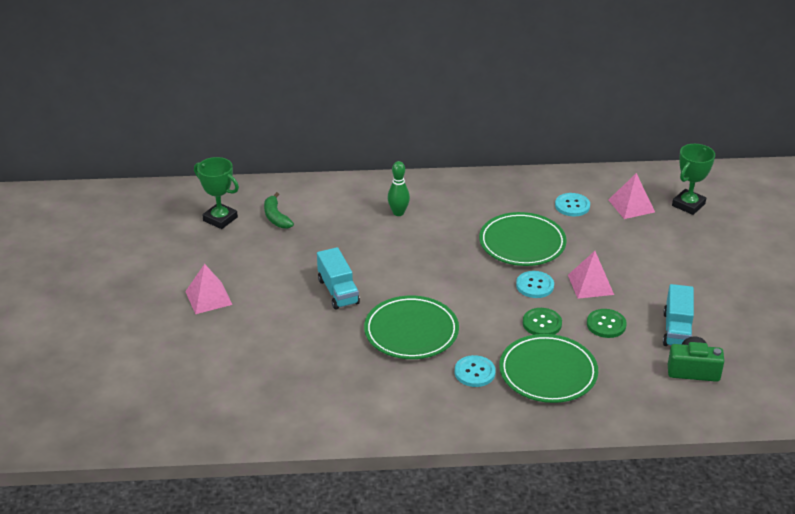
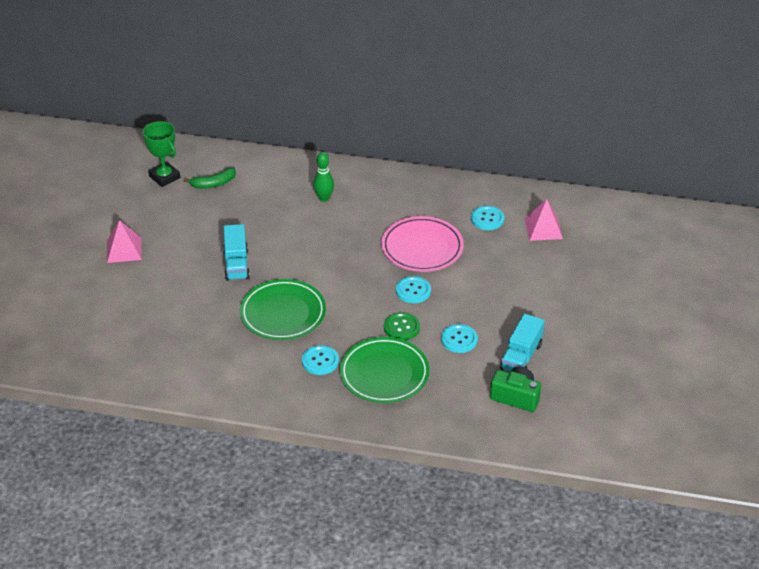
camera: 15 degrees right, 5 degrees up
green banana [264,192,294,229] -> green banana turned 105 degrees counterclockwise [183,167,236,189]
green plate [479,212,567,266] -> pink plate [381,216,464,272]
pink pyramid [568,251,614,299] -> none
green button [587,309,627,338] -> turquoise button [441,324,478,353]
green trophy [672,144,715,215] -> none

